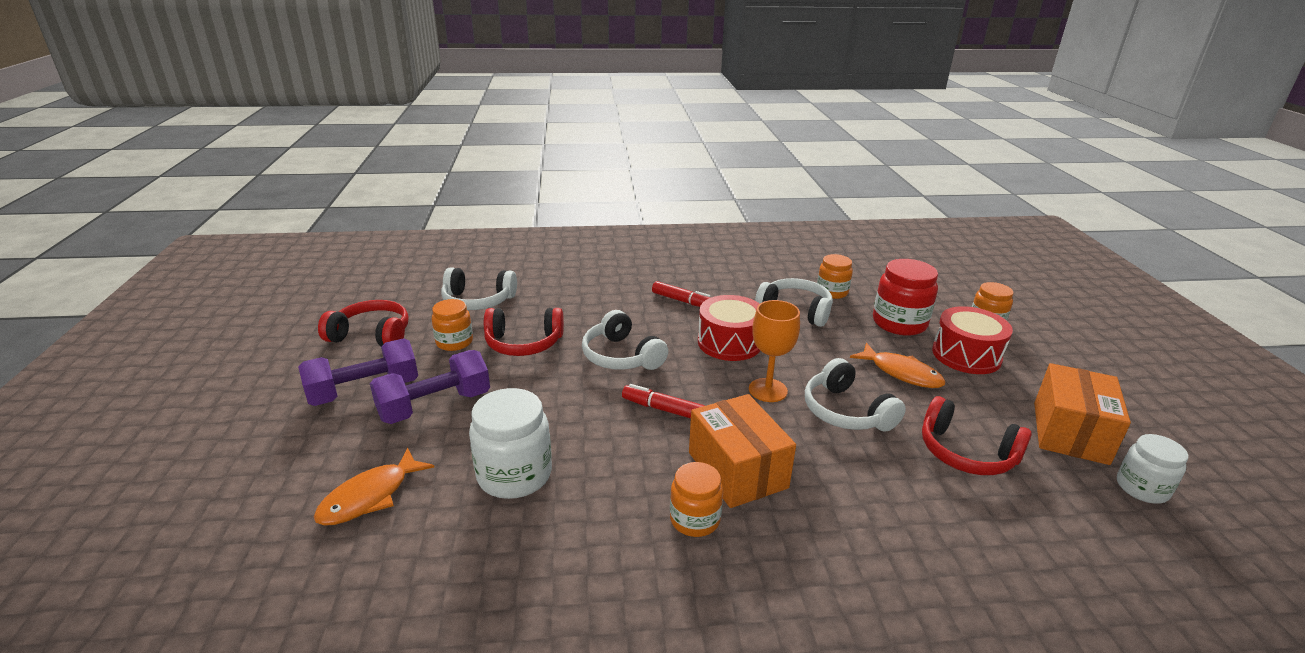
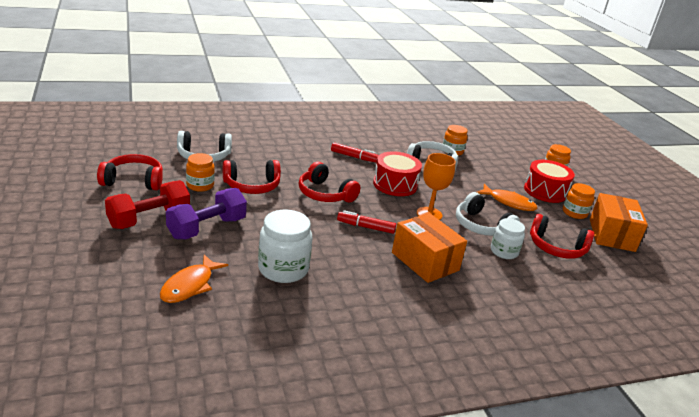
camera: 15 degrees left, 0 degrees up
purple dumbbell [298,339,418,406] -> red dumbbell [105,180,190,229]
white headphones [582,310,668,370] -> red headphones [299,162,360,202]
orange jar [670,462,723,537] -> orange jar moved to [563,183,595,219]
red jar [873,259,938,336] -> none
white jar [1117,434,1189,503] -> white jar moved to [491,218,525,259]

